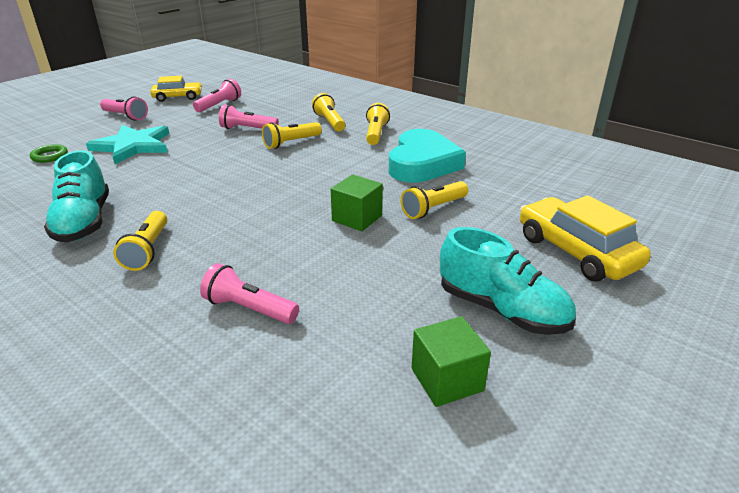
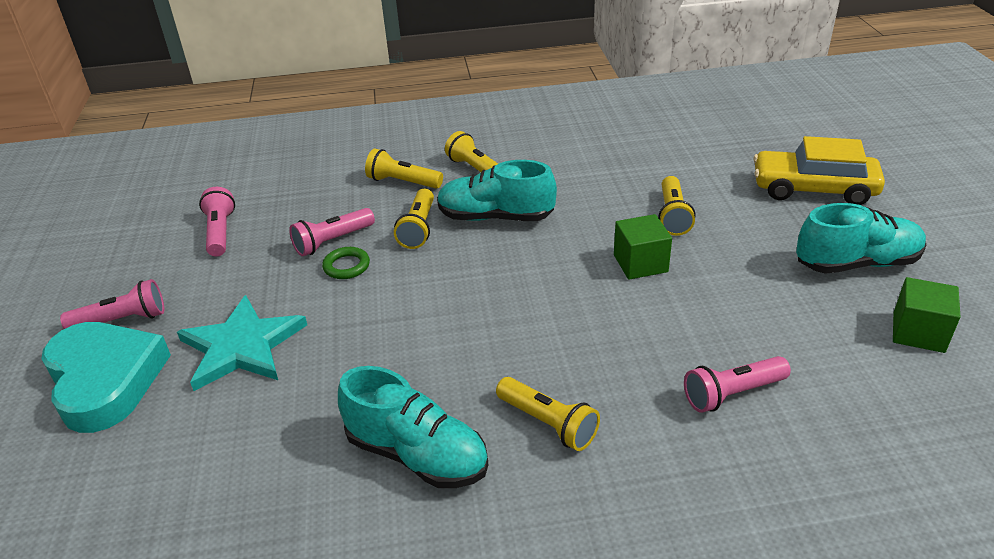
camera: 45 degrees left, 5 degrees up
green ring [30,144,68,163] -> green ring moved to [322,247,370,279]
yellow car [150,76,202,102] -> none
turquoise heart [389,129,466,183] -> turquoise heart moved to [41,322,171,433]
none -> turquoise shoe [437,160,557,221]

